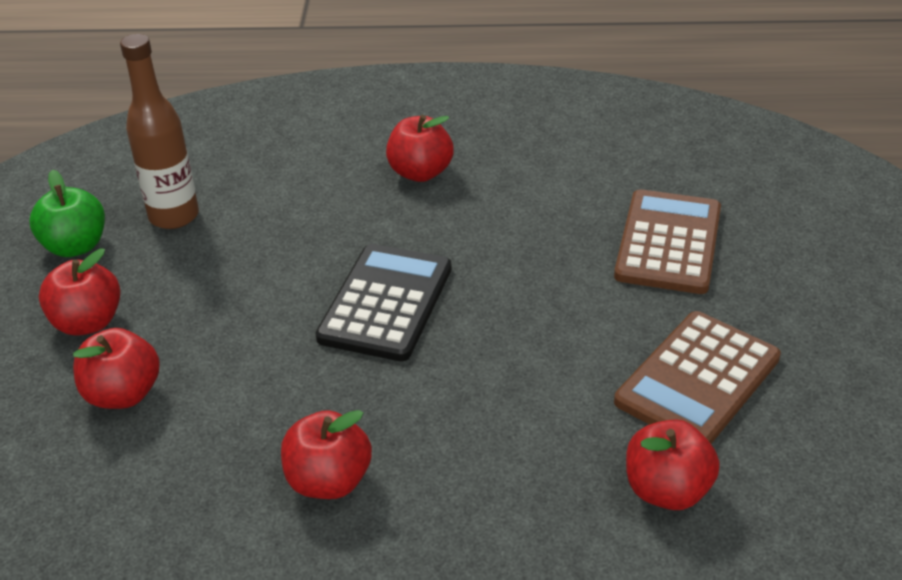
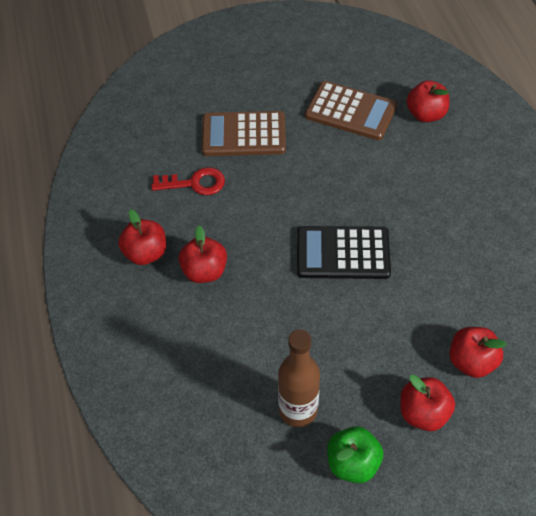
camera: 105 degrees left, 15 degrees up
red apple [281,410,372,499] -> red apple moved to [118,209,166,265]
none -> red key [151,167,225,195]

